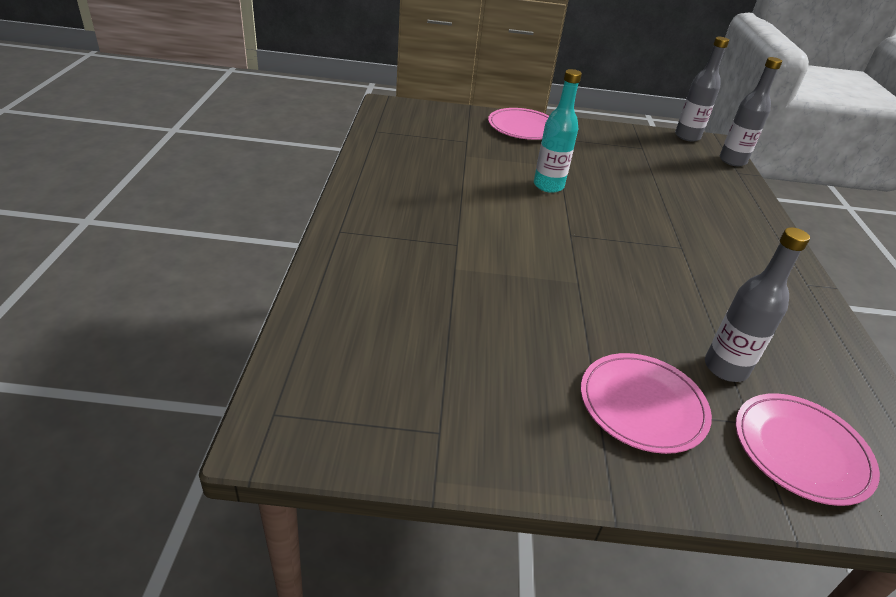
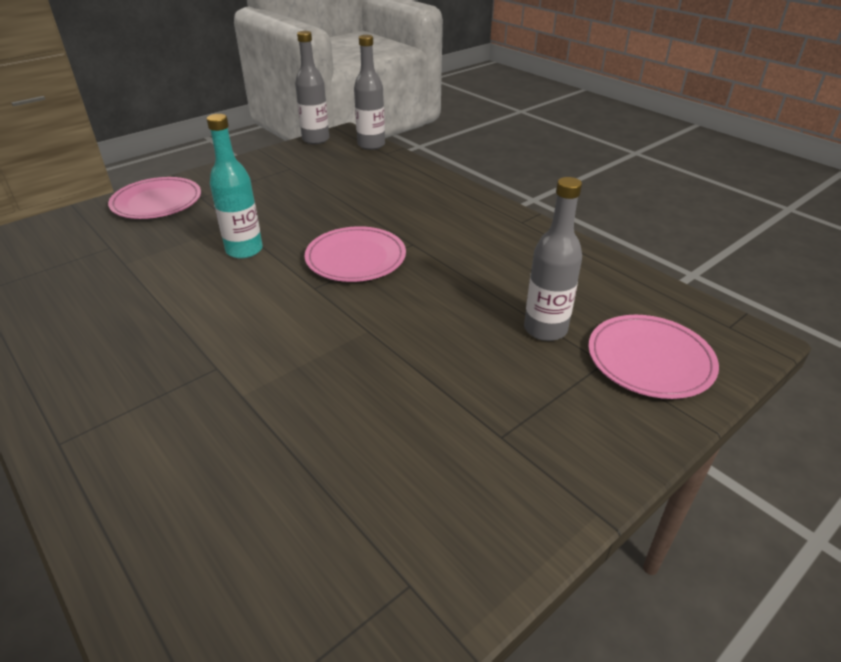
camera: 40 degrees left, 0 degrees up
pink plate [581,353,712,454] -> pink plate moved to [305,226,406,282]

